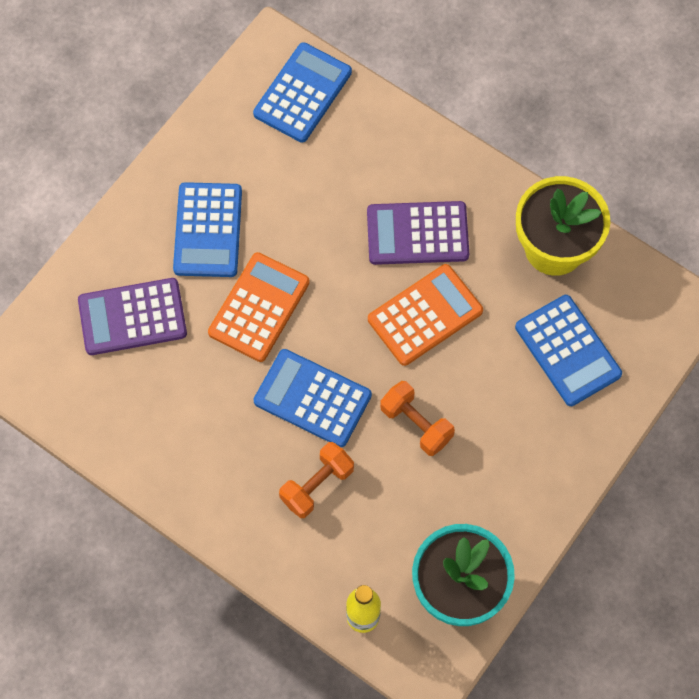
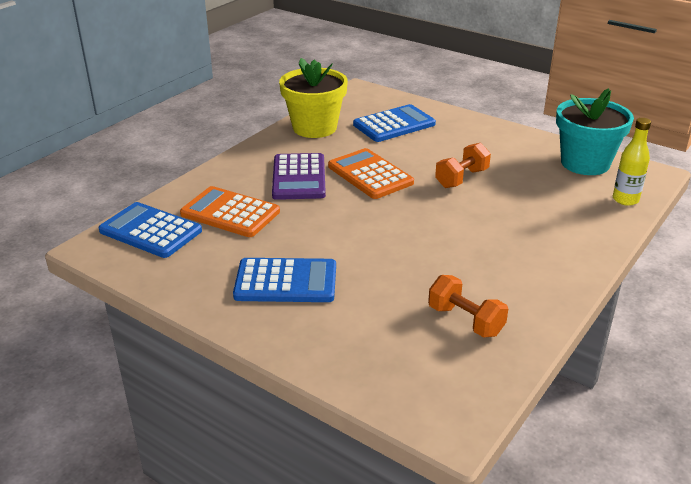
camera: 90 degrees left, 35 degrees down
purple calculator [78,278,187,355] -> none
orange calculator [208,252,310,362] -> orange calculator moved to [180,186,280,237]
blue calculator [254,349,372,447] -> none
orange dumbbell [279,442,354,518] -> orange dumbbell moved to [428,275,508,337]

